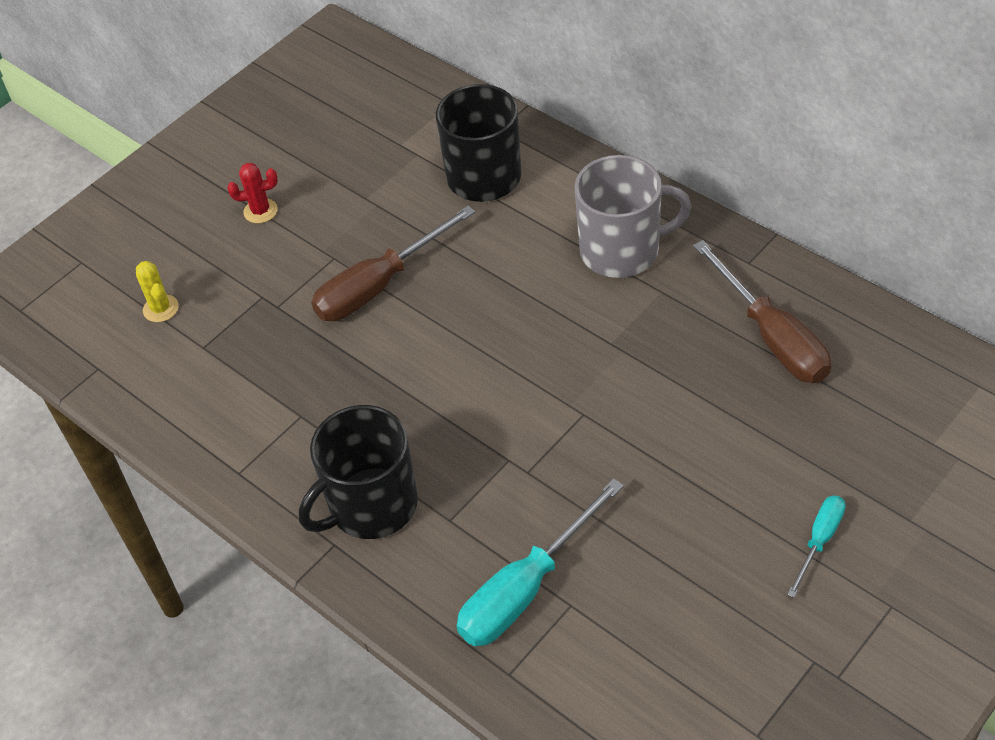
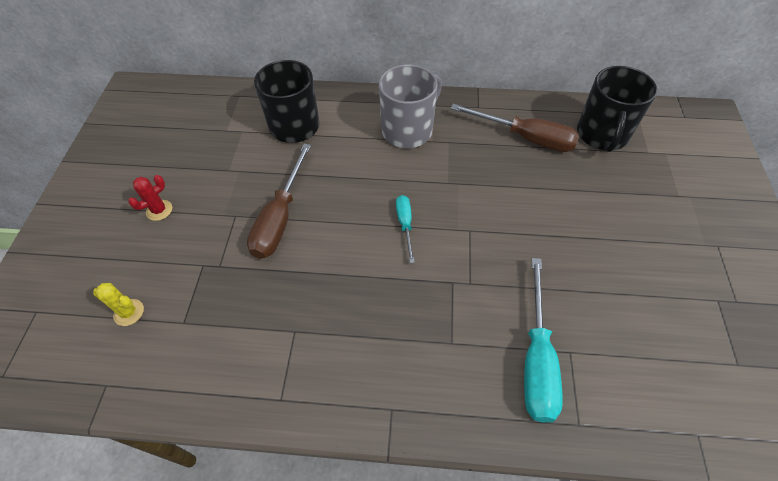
camera: 40 degrees left, 5 degrees up
black mug [299,405,418,539] -> black mug moved to [577,66,657,152]
turquoise screwdriver [787,495,846,598] -> turquoise screwdriver moved to [396,195,415,263]

